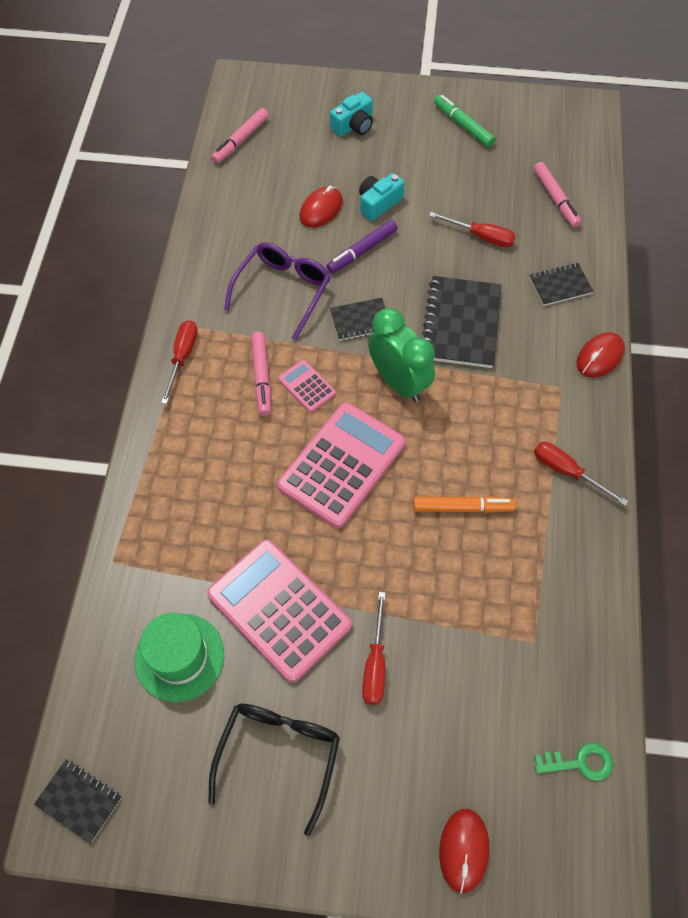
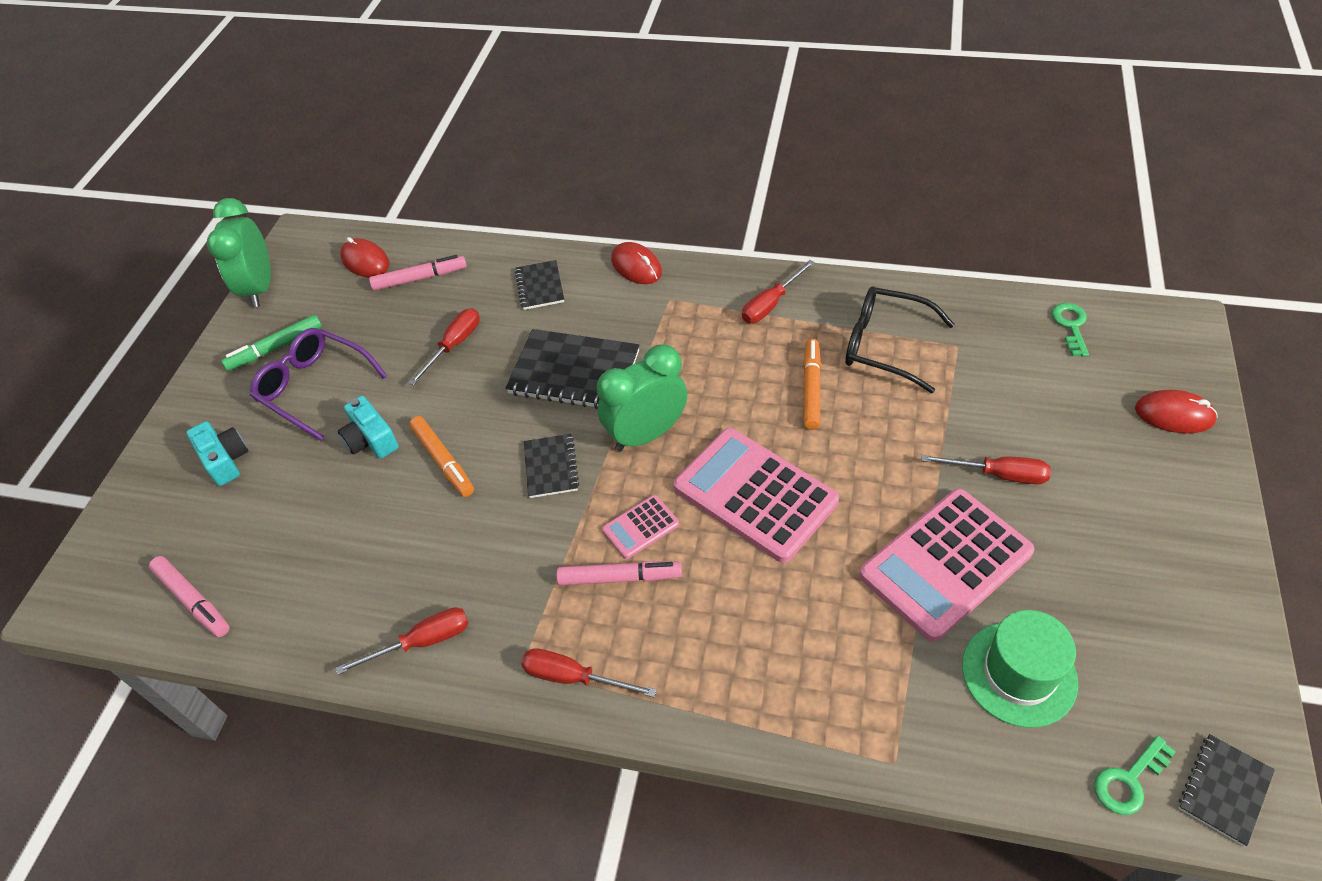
camera: 80 degrees left, 10 degrees down
black glasses [208,703,340,836] -> black glasses moved to [845,287,955,393]
purple glasses [224,242,331,340] -> purple glasses moved to [250,328,387,441]
red mouse [300,186,343,228] -> red mouse moved to [340,237,389,277]
purple marker [326,220,398,274] -> orange marker [409,416,474,497]
none -> green clock [207,198,271,308]
none -> red screwdriver [336,607,469,675]
none -> green key [1094,736,1176,815]

